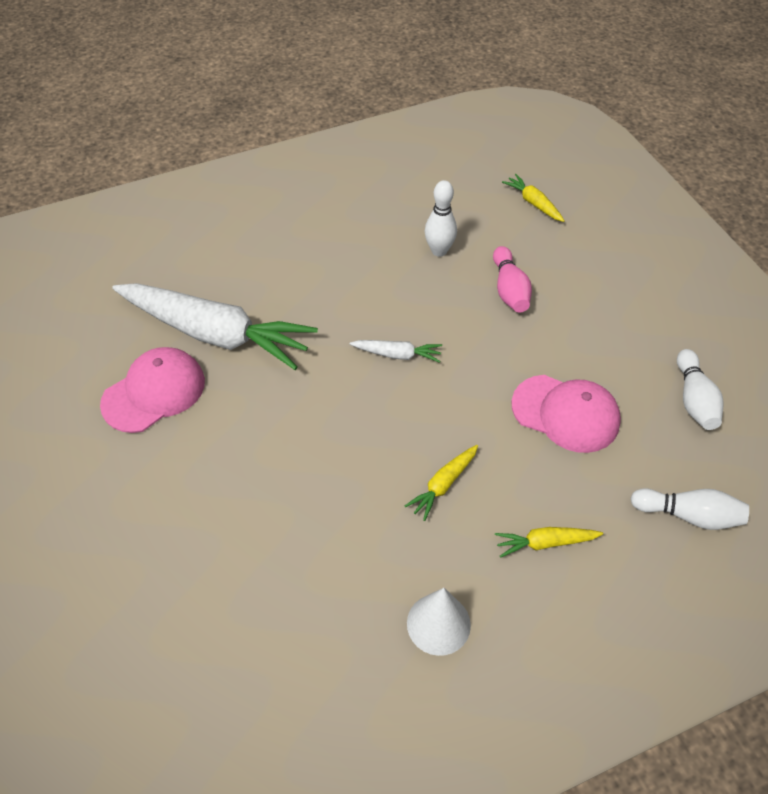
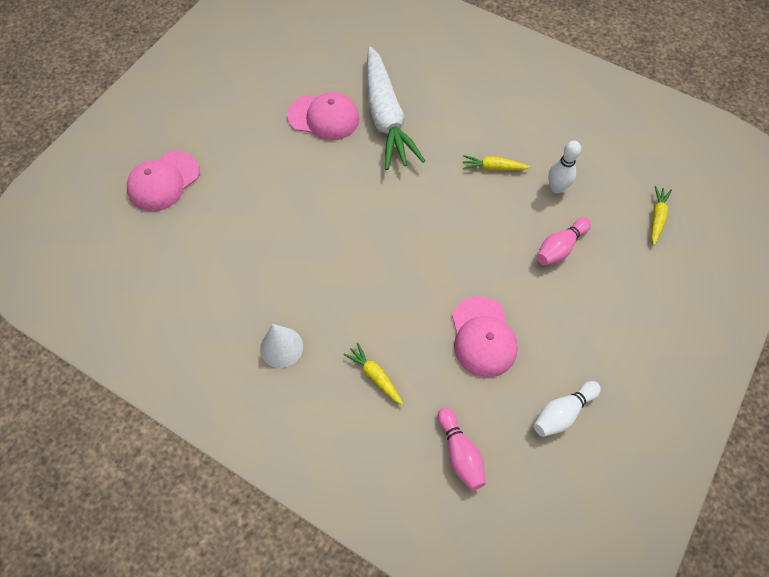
camera: 55 degrees right, 10 degrees up
white carrot [350,340,442,363] -> none
yellow carrot [405,445,478,521] -> yellow carrot moved to [463,155,530,170]
white bowling pin [631,488,749,530] -> pink bowling pin [438,407,486,490]
none -> pink cap [127,151,200,211]

